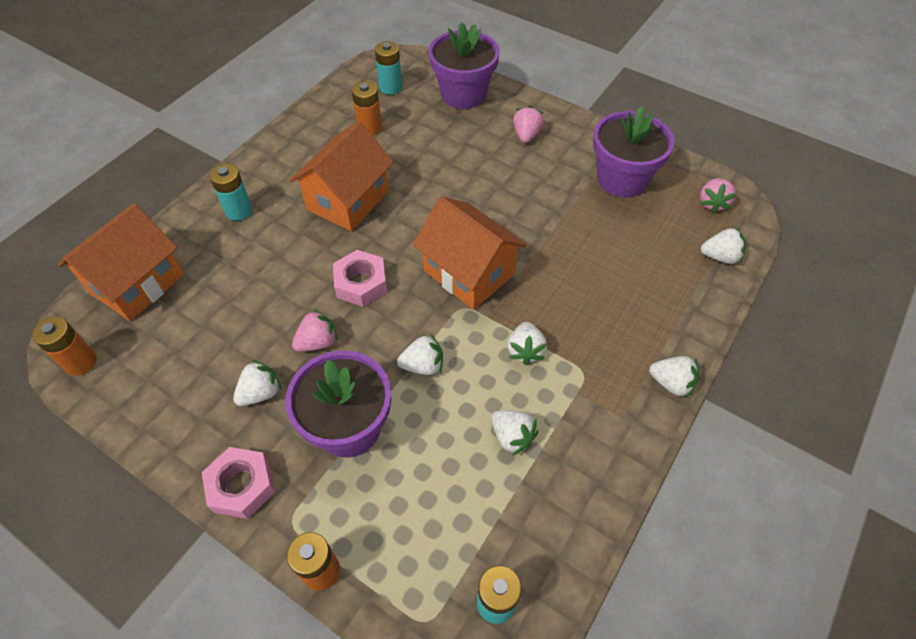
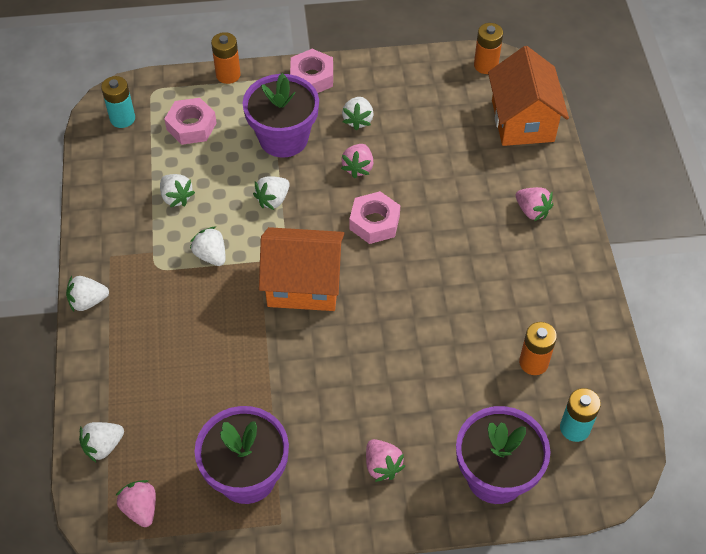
camera: 140 degrees right, 0 degrees up
turquoise battery [209,164,252,221] -> pink strawberry [516,187,553,221]
orange house [290,121,394,231] -> none
white strawberry [492,410,538,456] -> white strawberry turned 135 degrees counterclockwise [160,174,195,207]
none -> pink nut [164,98,217,145]

